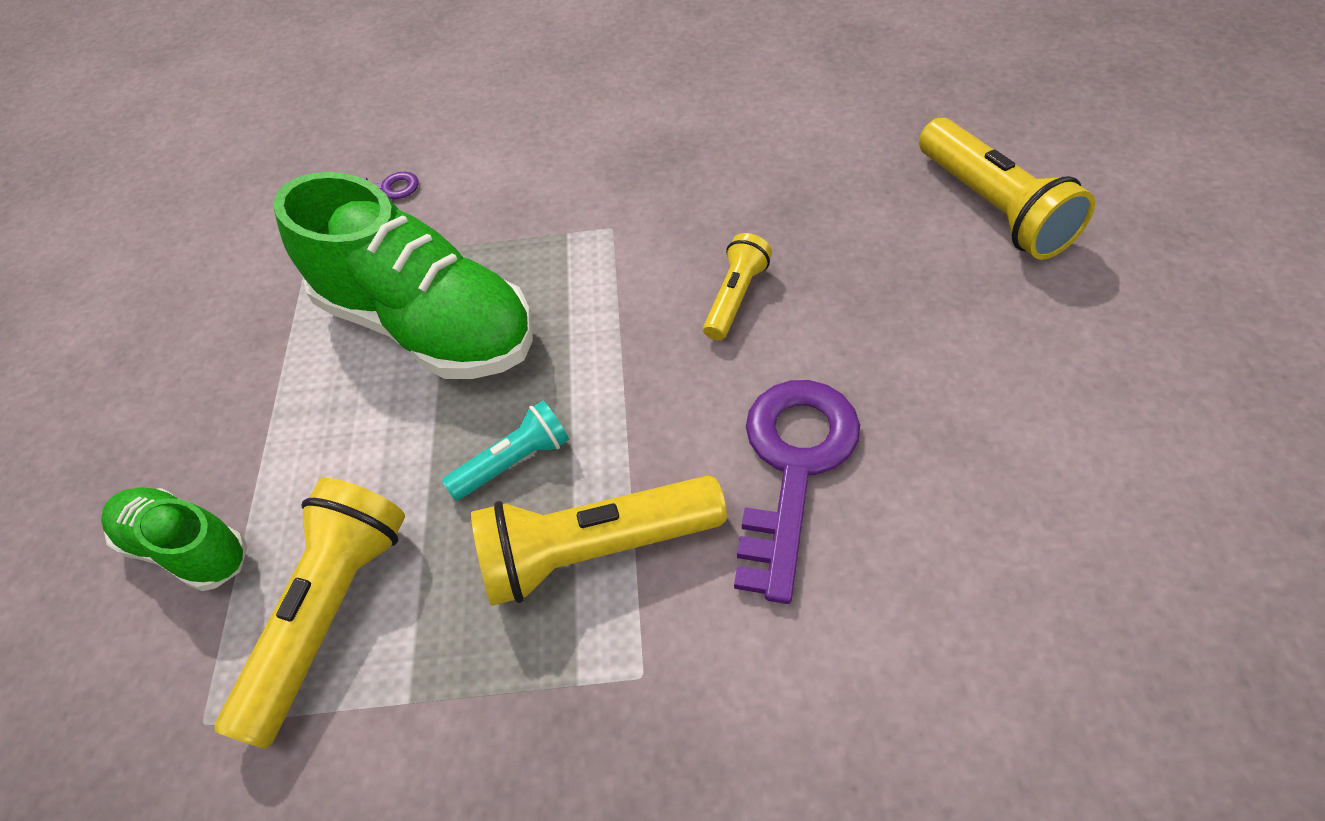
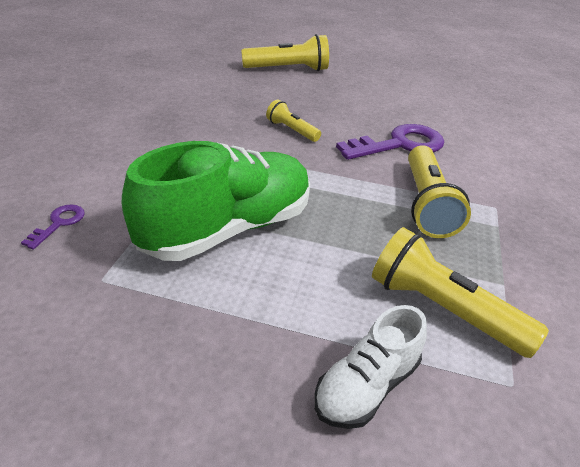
camera: 80 degrees left, 15 degrees down
green shoe [101,488,247,591] -> white shoe [314,305,427,429]
turquoise flashlight [442,400,569,501] -> none
purple key [734,380,860,604] -> purple key turned 120 degrees clockwise [336,124,444,160]

